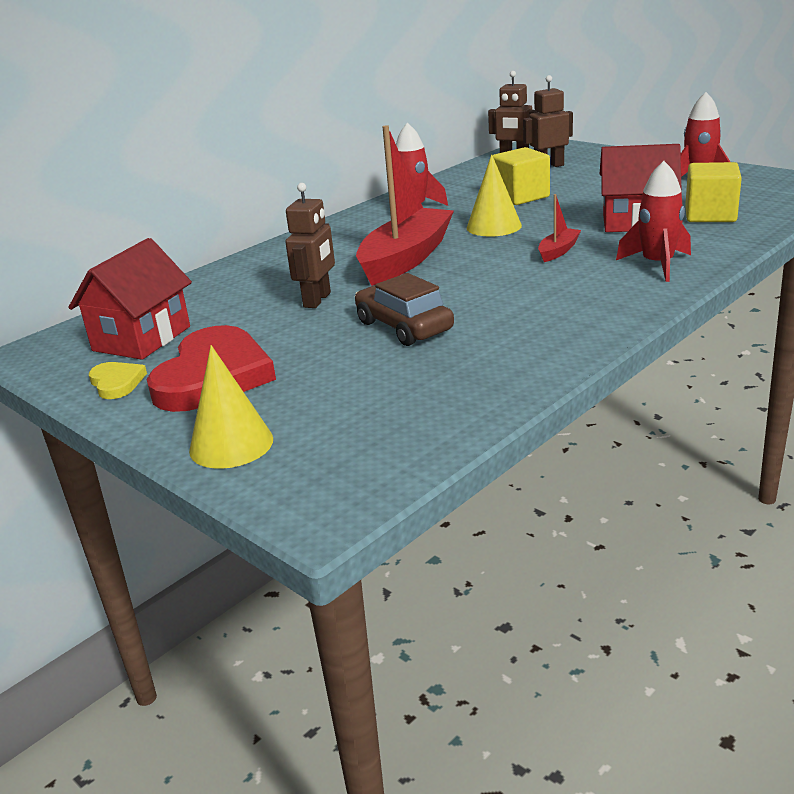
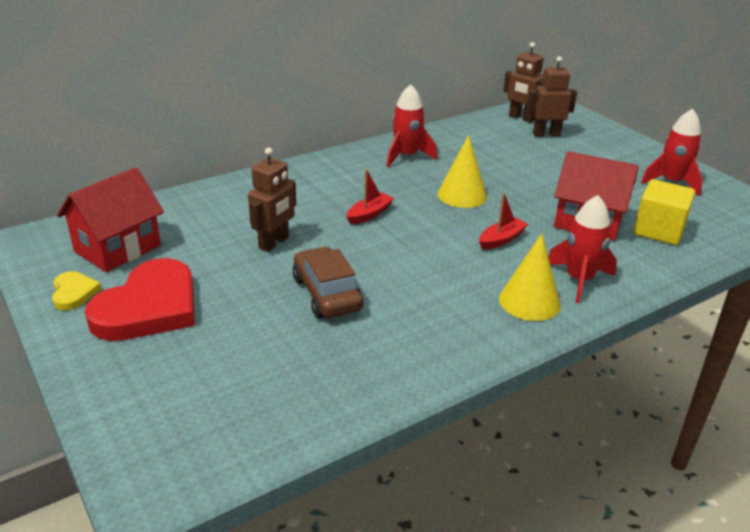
camera: 10 degrees right, 5 degrees up
yellow cone [189,345,273,469] -> yellow cone moved to [499,234,560,321]
red boat [356,125,454,286] -> red boat [347,169,394,225], size x0.44
yellow cube [493,147,550,205] -> none

